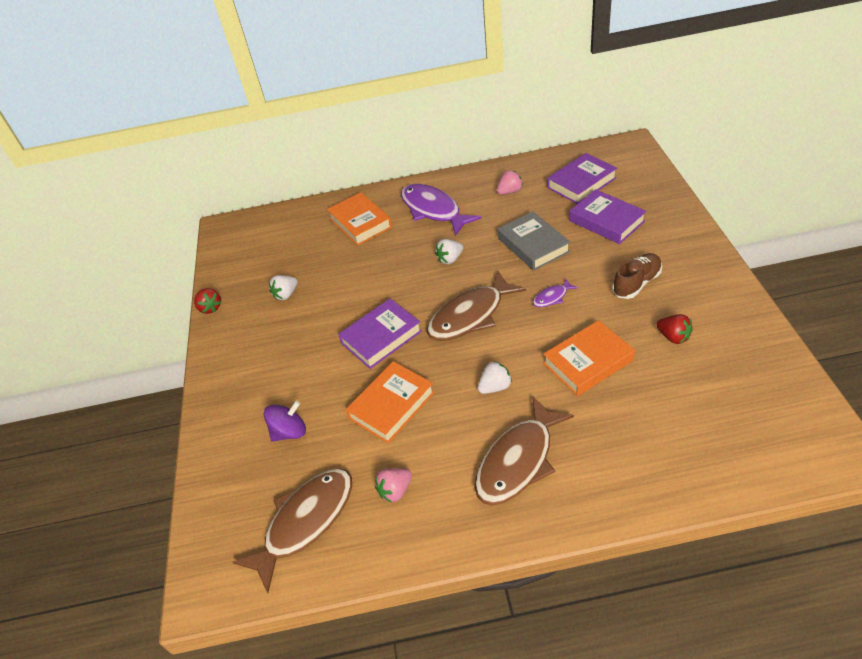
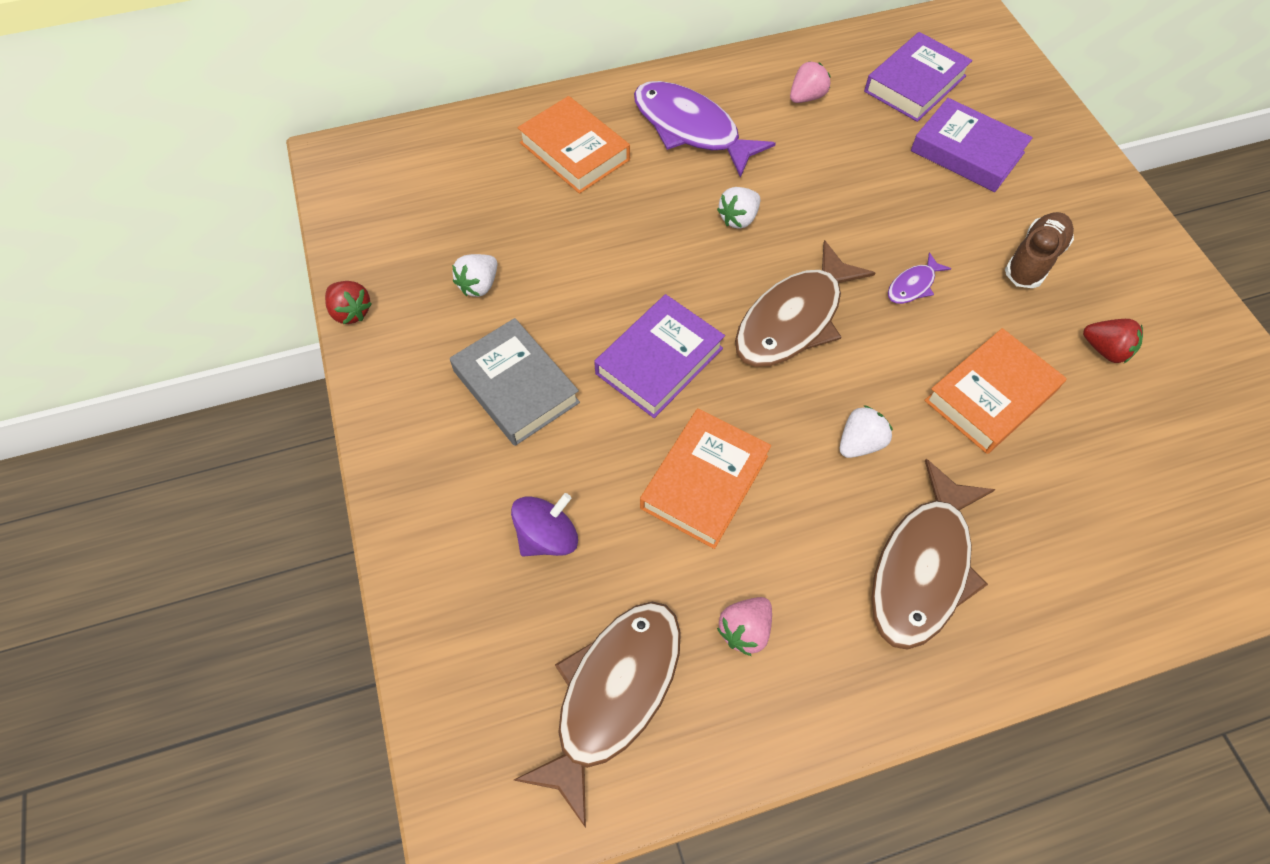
camera: 15 degrees left, 15 degrees up
grey book [497,211,570,271] -> grey book moved to [450,318,580,446]

